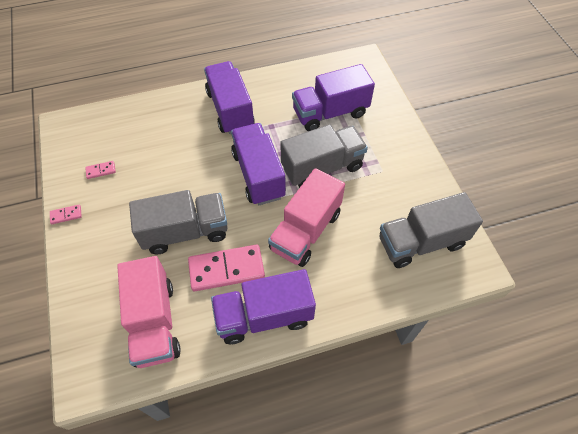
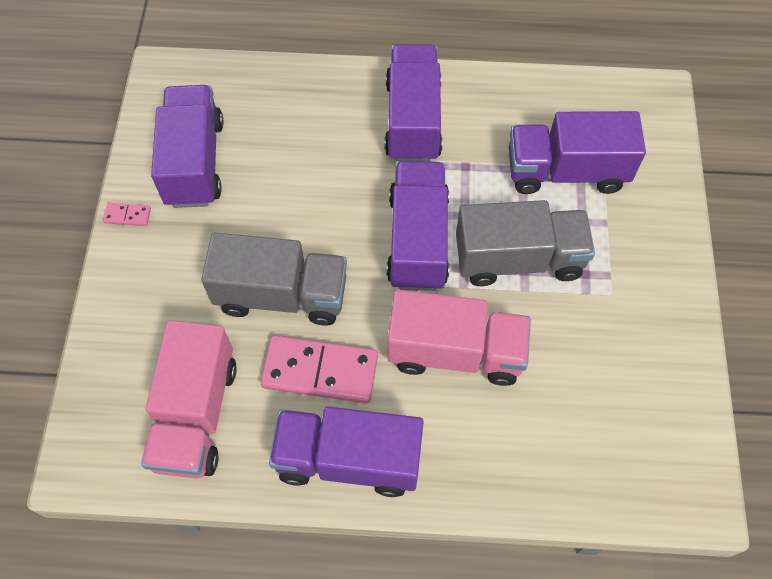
camera: 20 degrees right, 5 degrees up
pink domino [85,161,116,179] -> purple truck [151,85,223,208]
pink truck [268,168,345,267] -> pink truck turned 135 degrees counterclockwise [388,290,531,386]
grey truck [379,192,483,268] -> none

